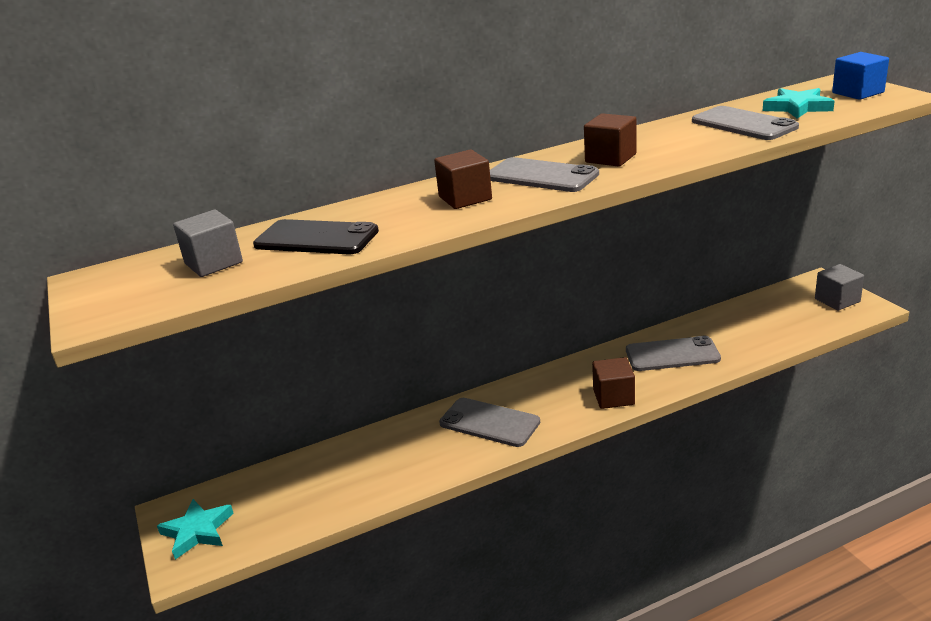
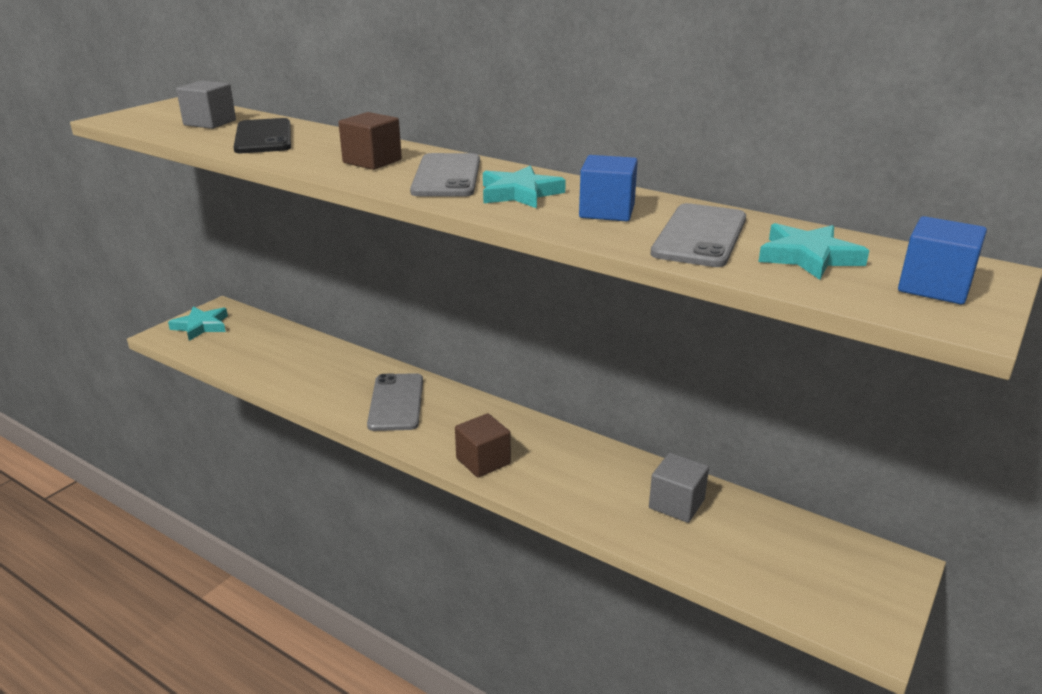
camera: 55 degrees right, 0 degrees up
brown cube [584,113,637,167] -> turquoise star [483,165,566,208]
grey phone [626,336,721,371] -> none
grey cube [815,264,864,310] -> grey cube moved to [649,453,709,523]
none -> blue cube [579,155,638,221]

